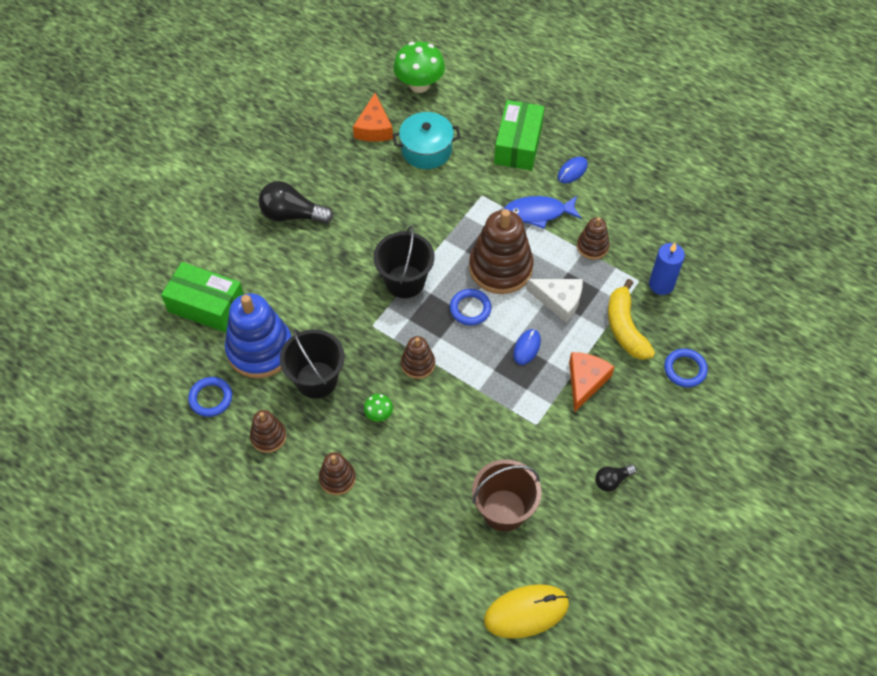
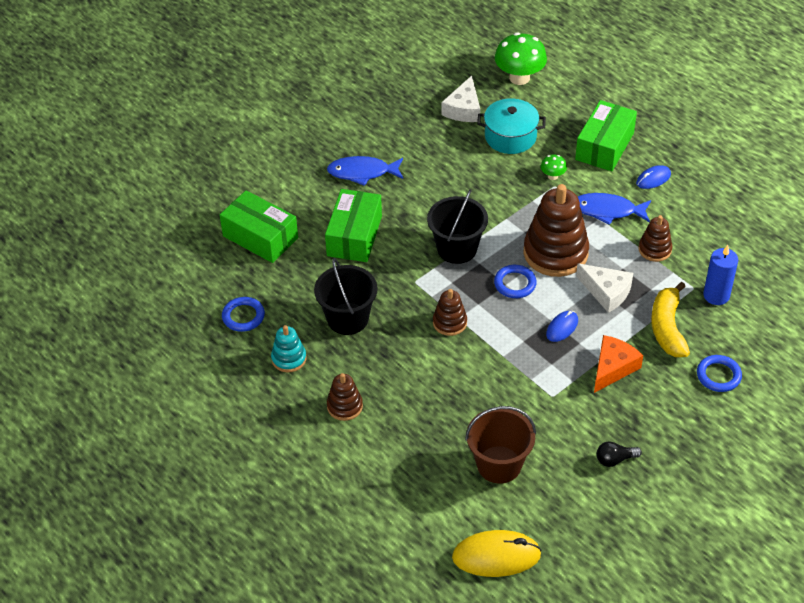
camera: 15 degrees right, 10 degrees down
blue stacking toy [225,293,292,379] -> none
brown stacking toy [250,410,286,453] -> turquoise stacking toy [271,325,306,372]
black light bulb [258,181,333,224] -> blue fish [327,156,403,186]
orange cheese [353,93,393,142] -> white cheese [441,76,480,122]
green mushroom [364,394,393,421] -> green mushroom moved to [541,154,567,180]
none -> green box [325,189,382,262]

